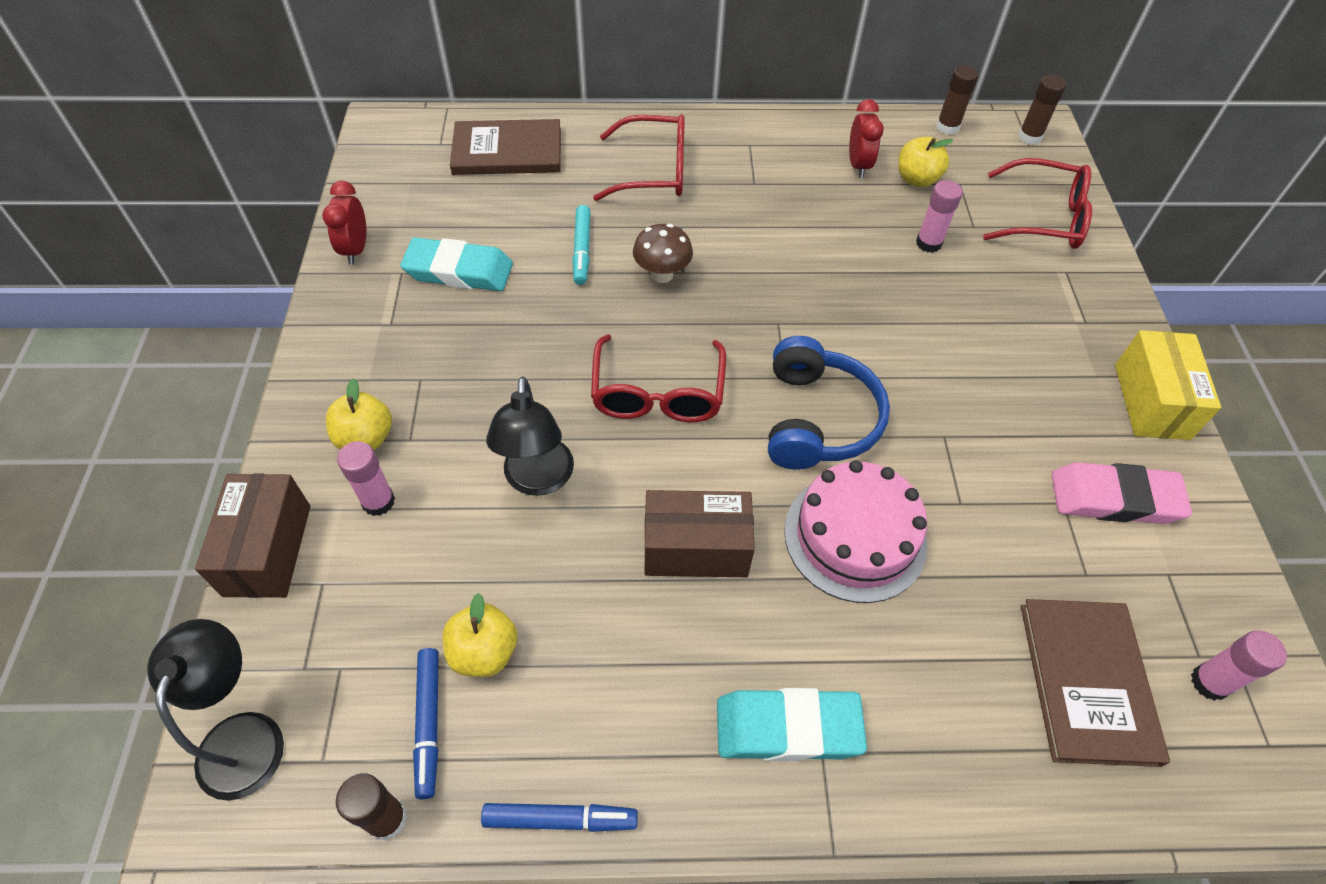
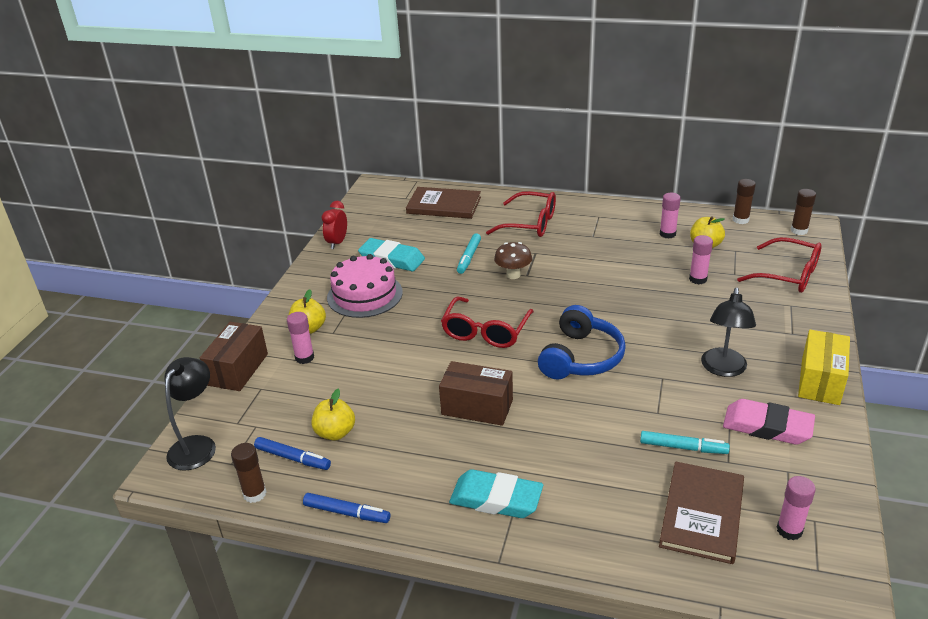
camera: 20 degrees right, 20 degrees down
blue marker [413,648,439,799] -> blue marker turned 75 degrees counterclockwise [254,437,331,470]
black lamp [486,376,574,496] -> black lamp moved to [701,288,756,377]
pink cake [784,460,927,603] -> pink cake moved to [327,254,403,318]
red clock [849,99,884,178] -> pink glue stick [660,193,681,239]
none -> turquoise marker [640,431,730,454]

